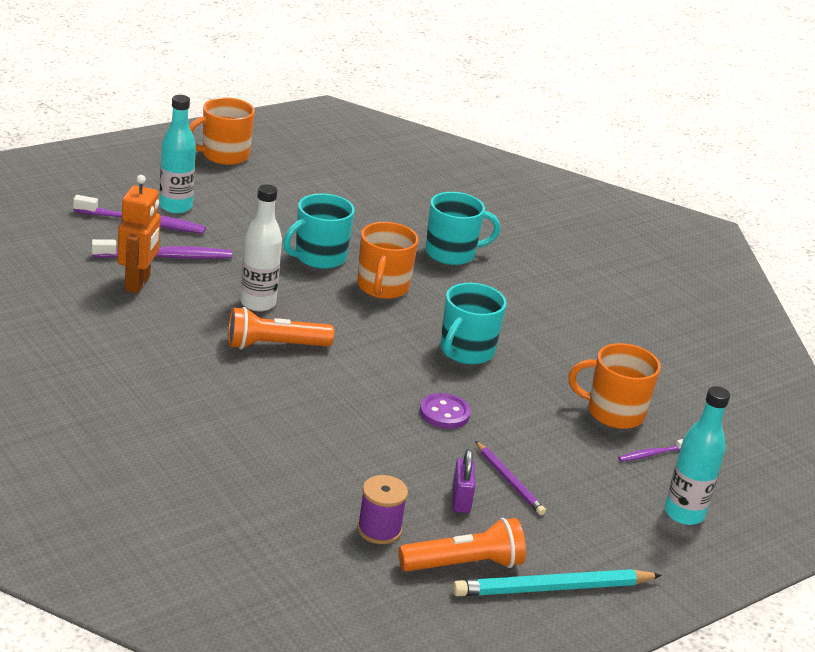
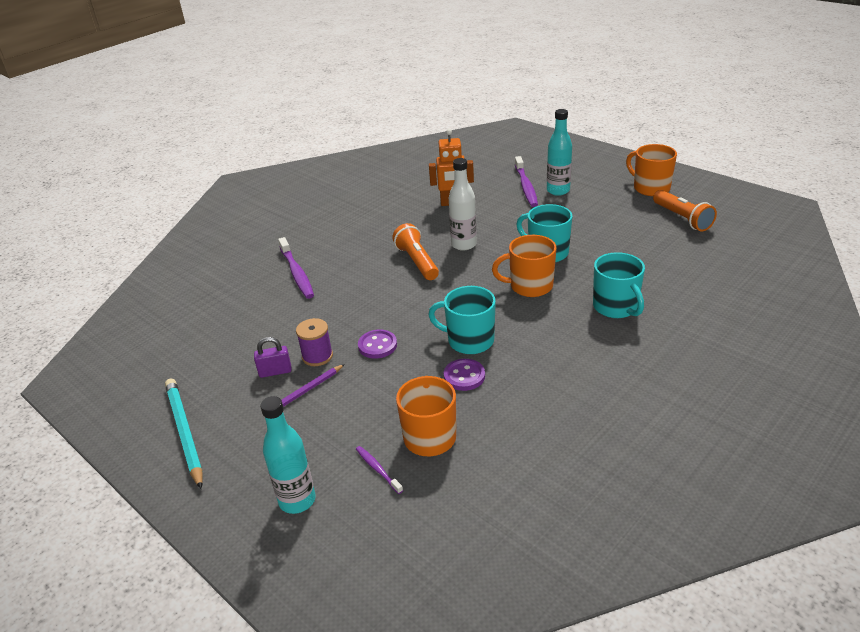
camera: 85 degrees right, 5 degrees up
purple toothbrush [92,239,232,259] -> purple toothbrush moved to [278,237,314,299]
purple spool [357,475,408,544] -> purple spool moved to [296,318,333,366]
orange flashlight [398,518,526,572] -> orange flashlight moved to [653,190,717,231]
none -> purple button [444,359,485,391]

